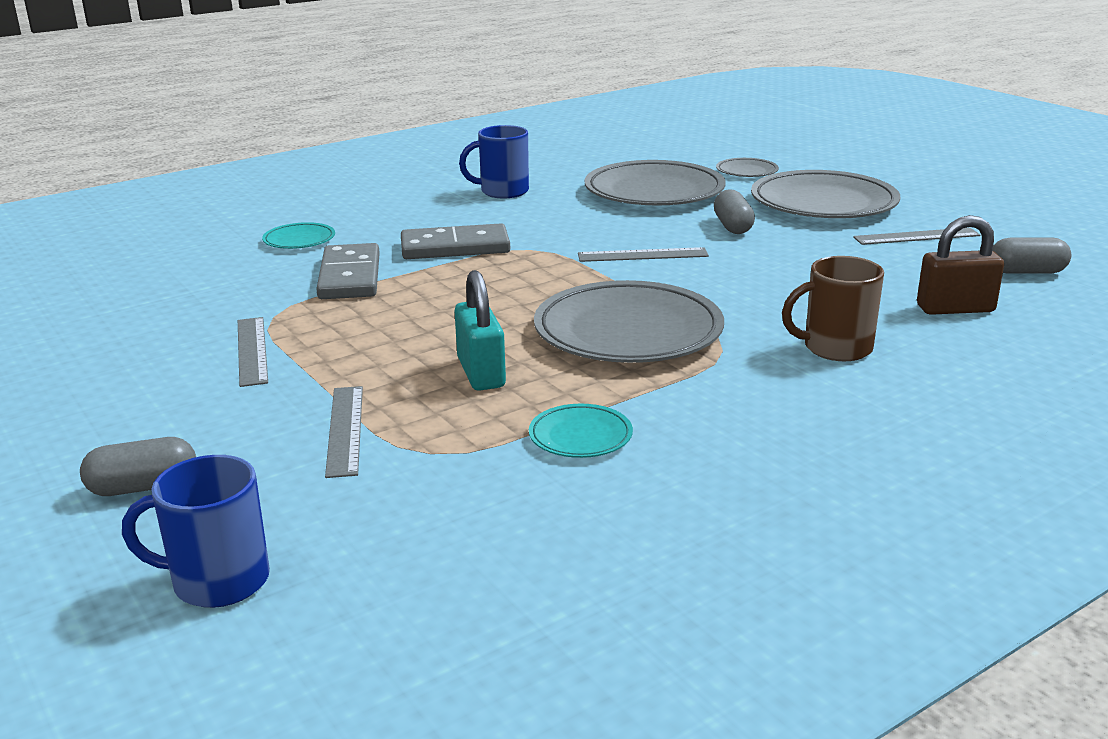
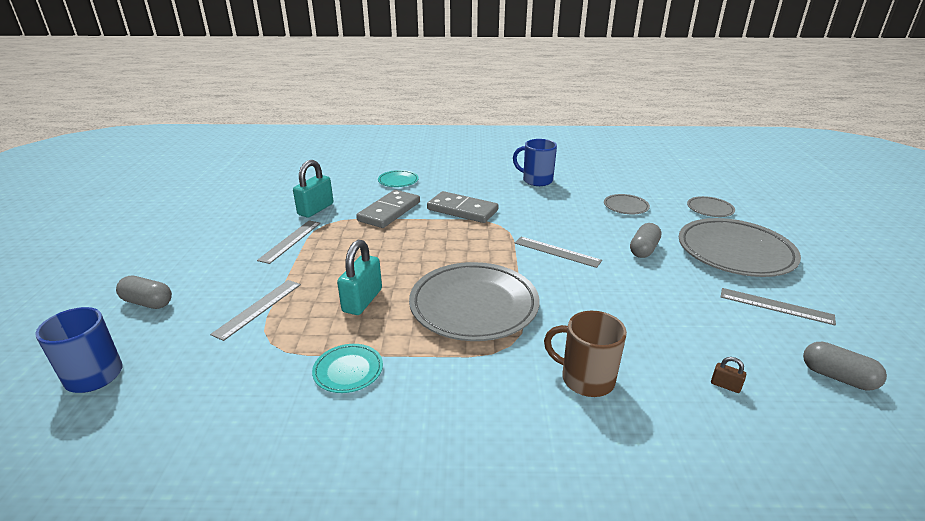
camera: 35 degrees right, 5 degrees up
grey plate [585,160,726,205] -> grey plate [604,194,650,214], size x0.46
brown padlock [917,215,1004,315] -> brown padlock [711,357,746,393], size x0.45
none -> turquoise padlock [293,160,333,218]

